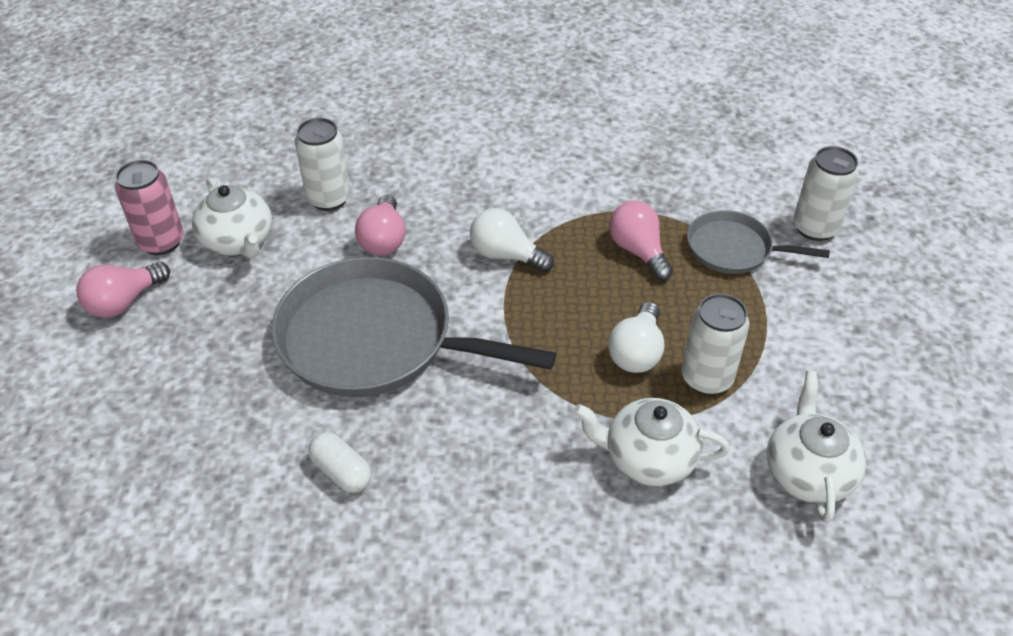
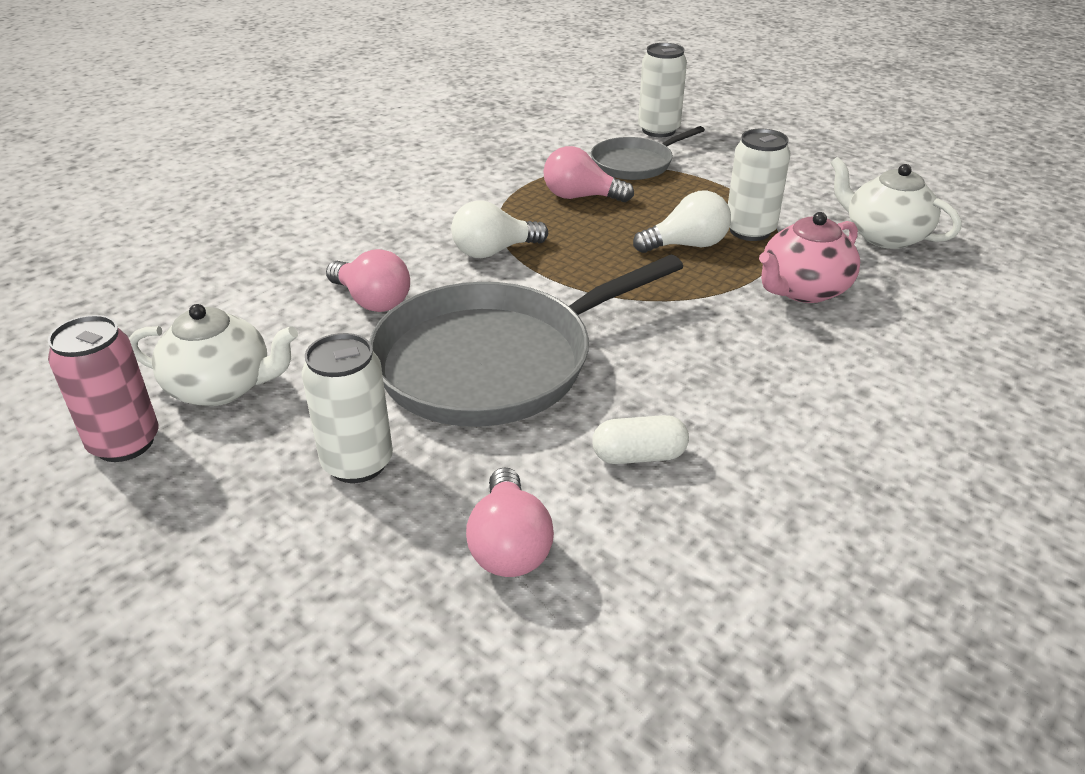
camera: 50 degrees left, 10 degrees down
pink light bulb [76,262,170,318] -> pink light bulb moved to [466,467,554,577]
white can [295,118,351,211] -> white can moved to [302,333,393,483]
white teapot [574,398,730,486] -> pink teapot [759,212,860,303]
white light bulb [608,302,665,373] -> white light bulb turned 75 degrees counterclockwise [633,190,731,253]

